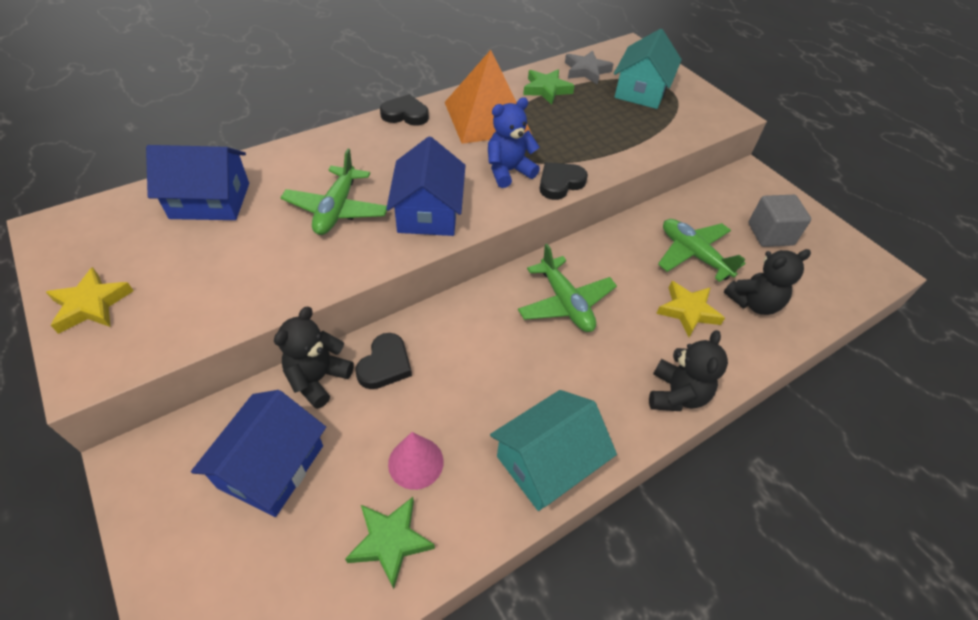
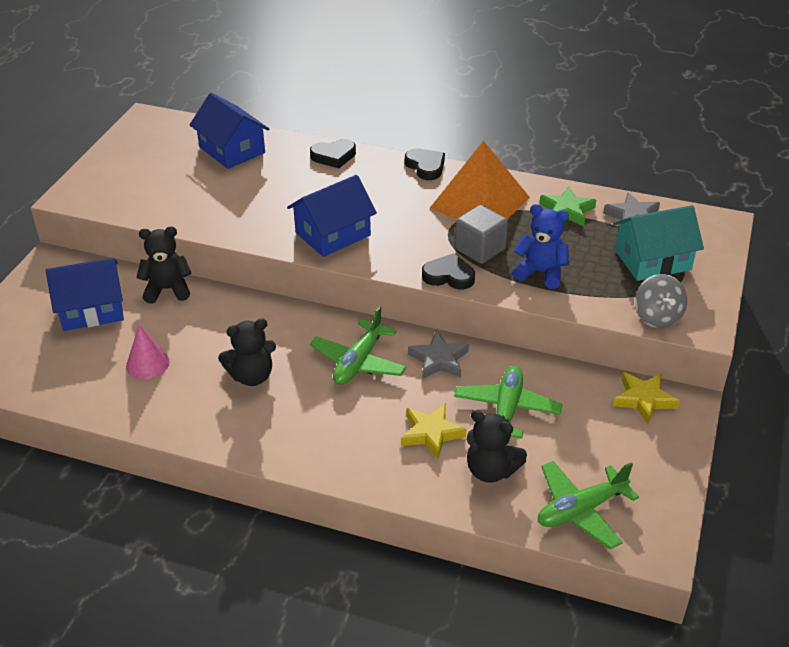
camera: 55 degrees right, 10 degrees down
yellow star [46,267,133,334] -> yellow star moved to [613,372,680,424]
green plane [280,148,387,235] -> green plane moved to [538,461,639,549]
green star [345,497,435,589] -> none
black heart [355,333,412,389] -> black heart moved to [310,139,356,168]
blue teddy bear [488,97,540,188] -> blue teddy bear moved to [512,204,569,289]
turquoise house [490,390,617,511] -> none
black teddy bear [649,330,728,411] -> black teddy bear moved to [218,318,276,386]
grey cube [748,195,811,247] -> grey cube moved to [455,205,508,264]
none -> grey star [408,330,469,379]
none -> grey spinning top [635,274,687,328]

